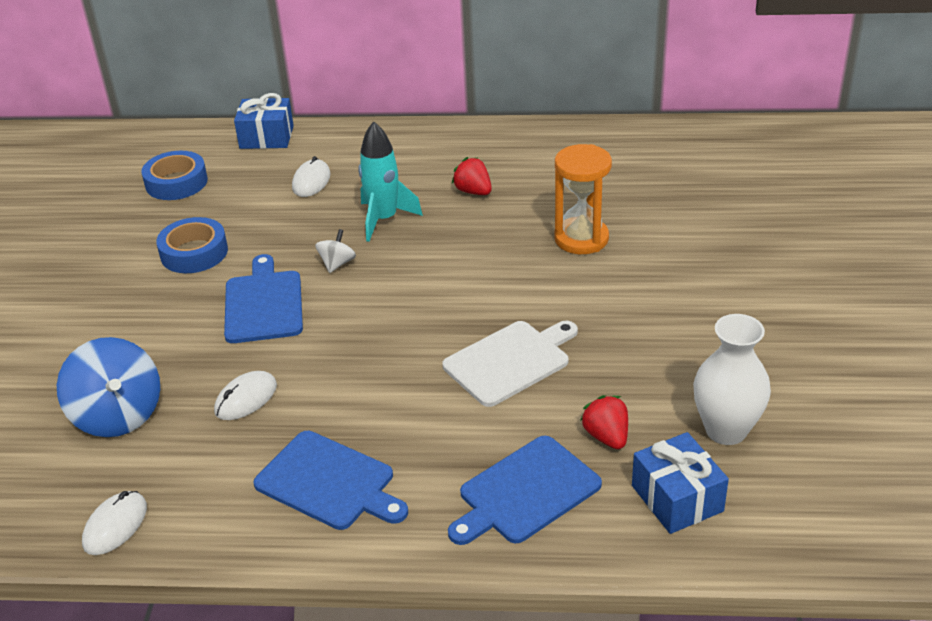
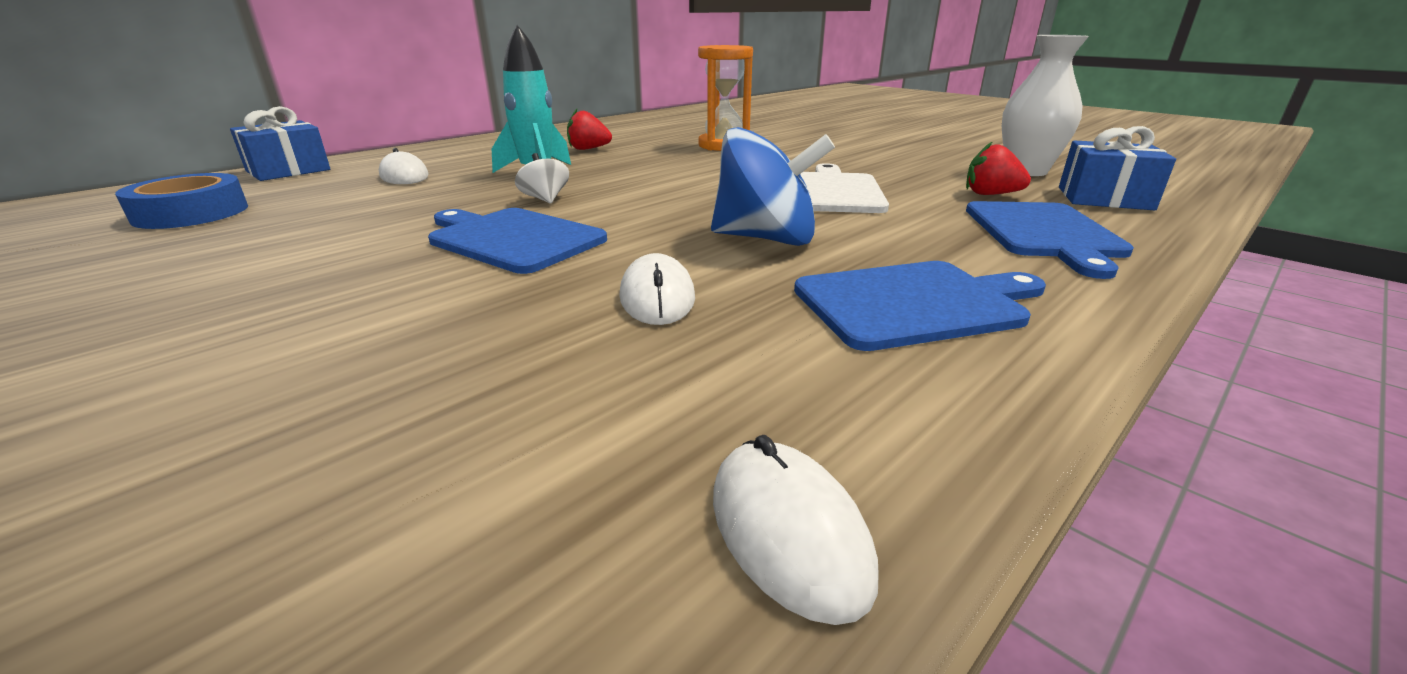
camera: 50 degrees left, 10 degrees down
blue spinning top [57,337,160,437] -> blue spinning top moved to [711,127,835,246]
blue tape [156,217,228,273] -> none

